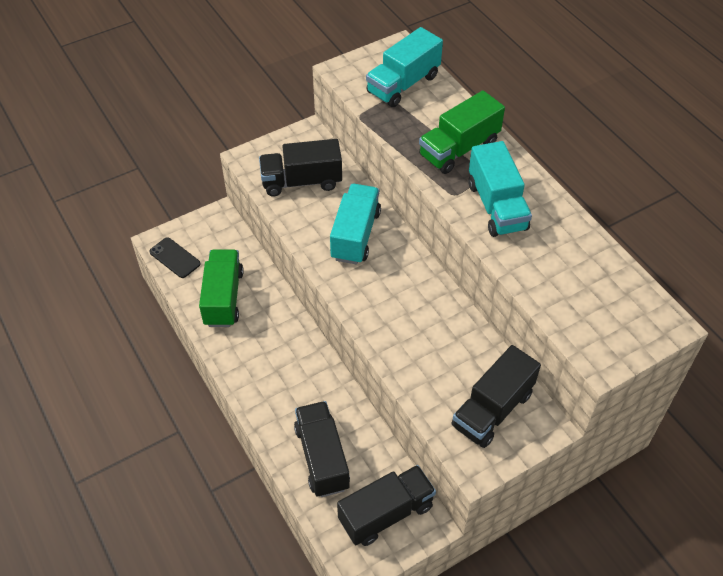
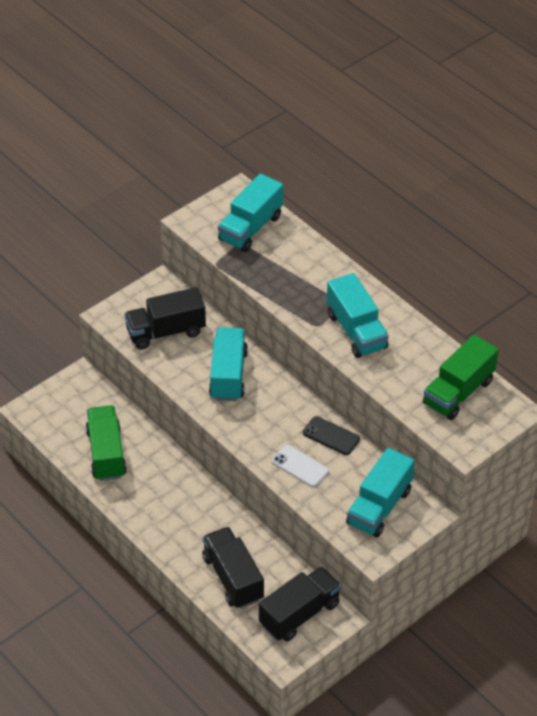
camera: 10 degrees left, 5 degrees down
black phone [149,237,200,278] -> black phone moved to [303,416,360,455]
green truck [419,90,505,174] -> green truck moved to [423,335,498,420]
black truck [452,345,541,448] -> turquoise truck [346,448,415,538]
none -> white phone [272,445,329,487]

